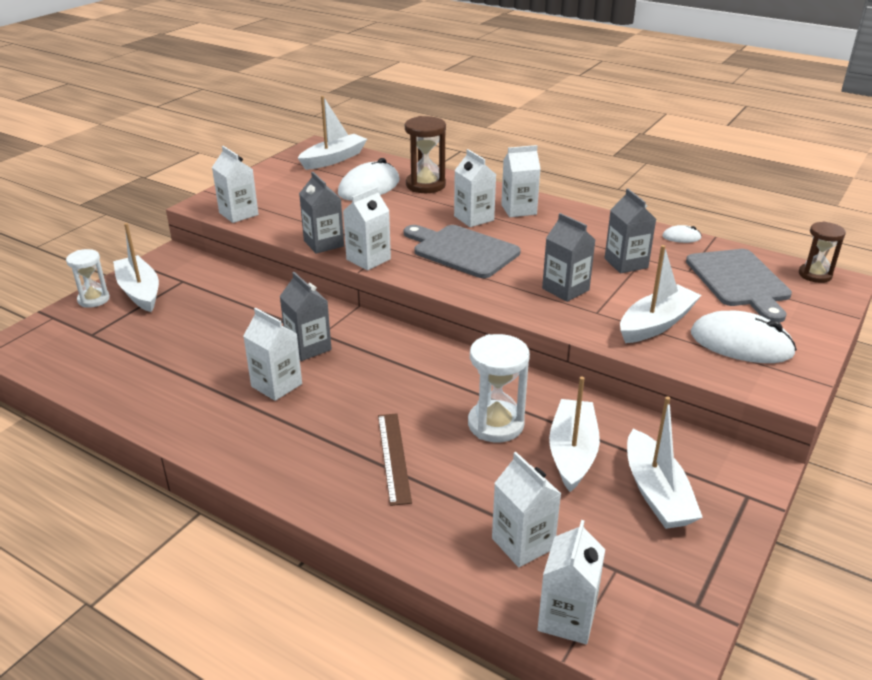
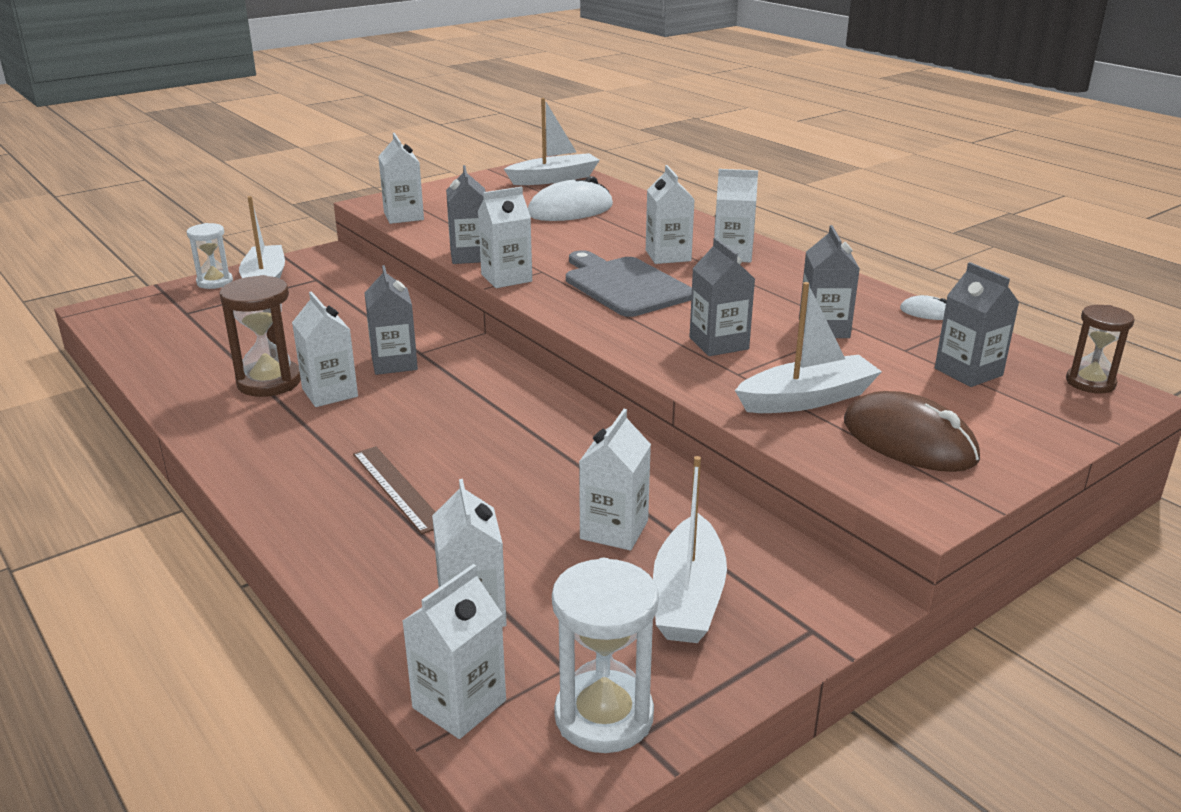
camera: 20 degrees right, 5 degrees down
brown ruler [378,413,412,506] -> brown ruler turned 45 degrees counterclockwise [353,446,435,534]
brown hourglass [405,116,446,193] -> brown hourglass moved to [220,275,301,397]
white hourglass [468,334,530,442] -> white hourglass moved to [552,558,659,753]
white boat [549,376,600,492] -> white carton [579,409,651,550]
grey cutting board [686,249,792,322] -> grey carton [935,262,1019,387]
white mouse [691,311,797,363] -> brown mouse [844,391,980,472]

